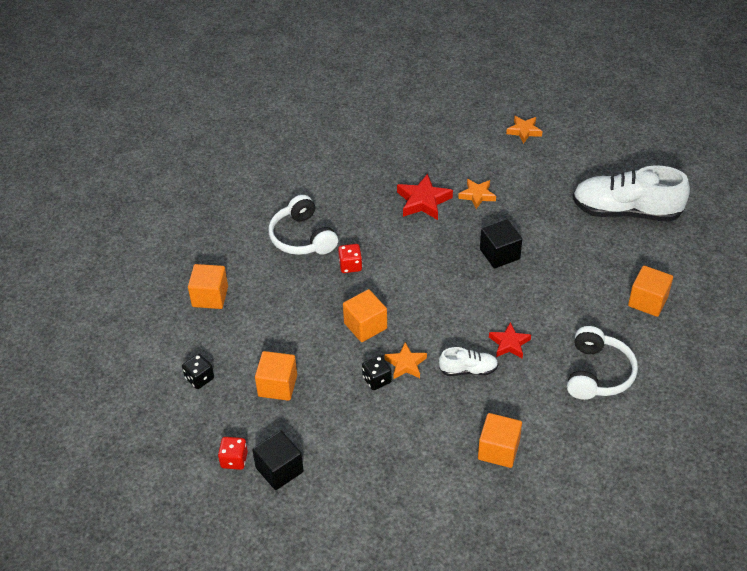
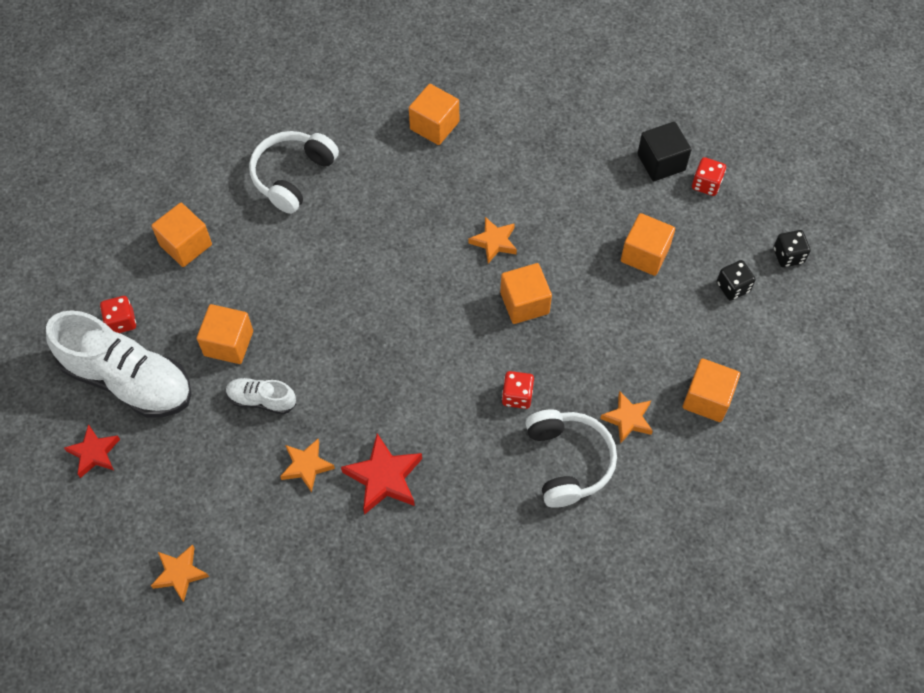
camera: 165 degrees left, 15 degrees up
black dice [362,355,392,390] -> black dice moved to [773,230,811,267]
white shoe [439,347,498,376] -> white shoe moved to [226,378,296,414]
black cube [480,220,522,268] -> none
red star [489,322,531,359] -> red star moved to [64,424,120,478]
none -> red dice [100,296,136,333]
none -> orange cube [197,304,253,364]
none -> orange star [600,391,653,444]

